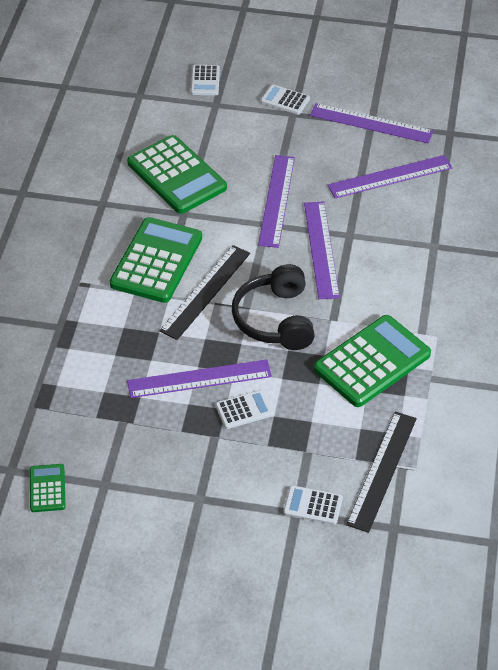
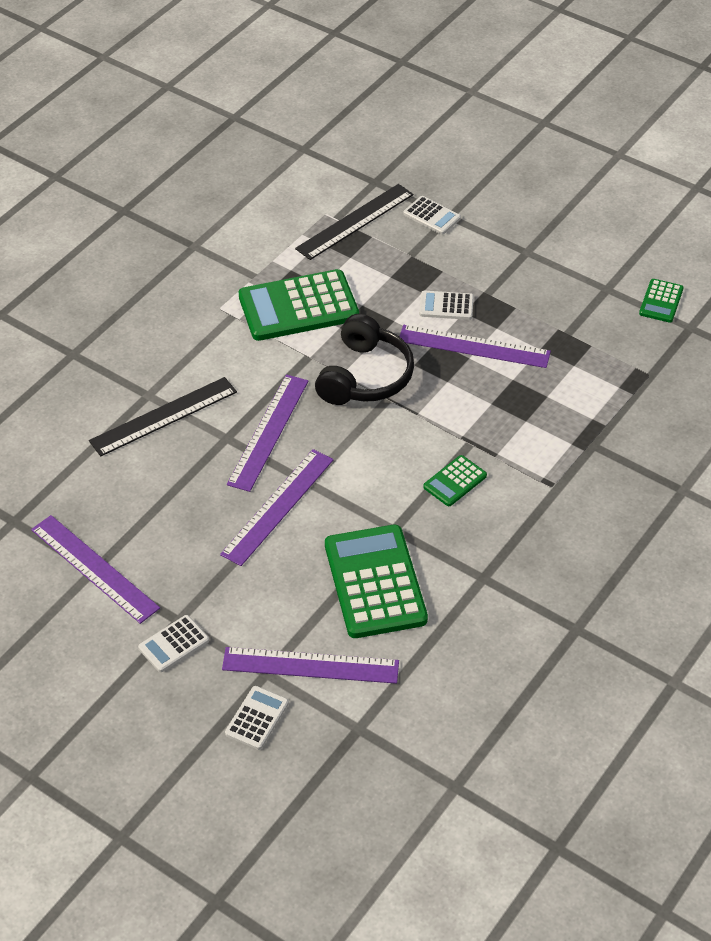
camera: 155 degrees left, 0 degrees up
green calculator [110,217,202,303] -> green calculator [423,455,487,506], size x0.48
black ruler [159,245,250,340] -> black ruler moved to [89,377,237,456]
white calculator [261,85,310,115] -> white calculator turned 90 degrees clockwise [138,615,209,672]
purple ruler [328,155,453,198] -> purple ruler moved to [222,647,399,684]

